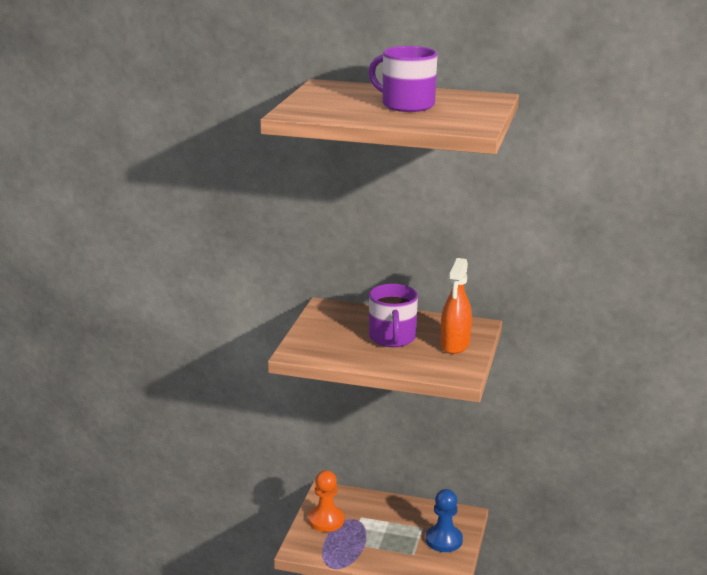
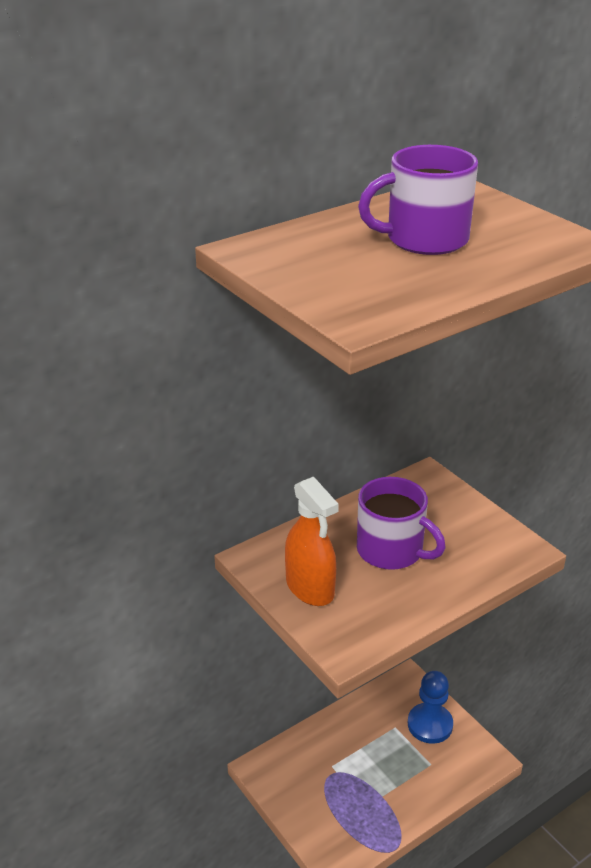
camera: 50 degrees left, 10 degrees up
orange pawn [308,470,344,532] -> none
orange spray bottle [440,258,472,354] -> orange spray bottle moved to [285,477,339,606]

